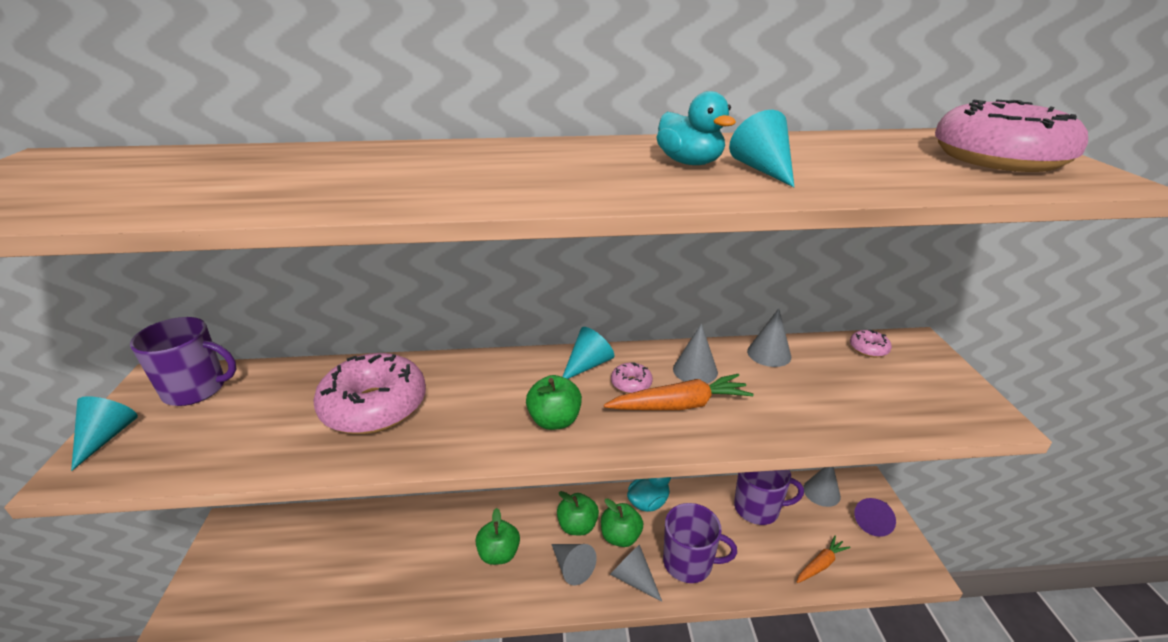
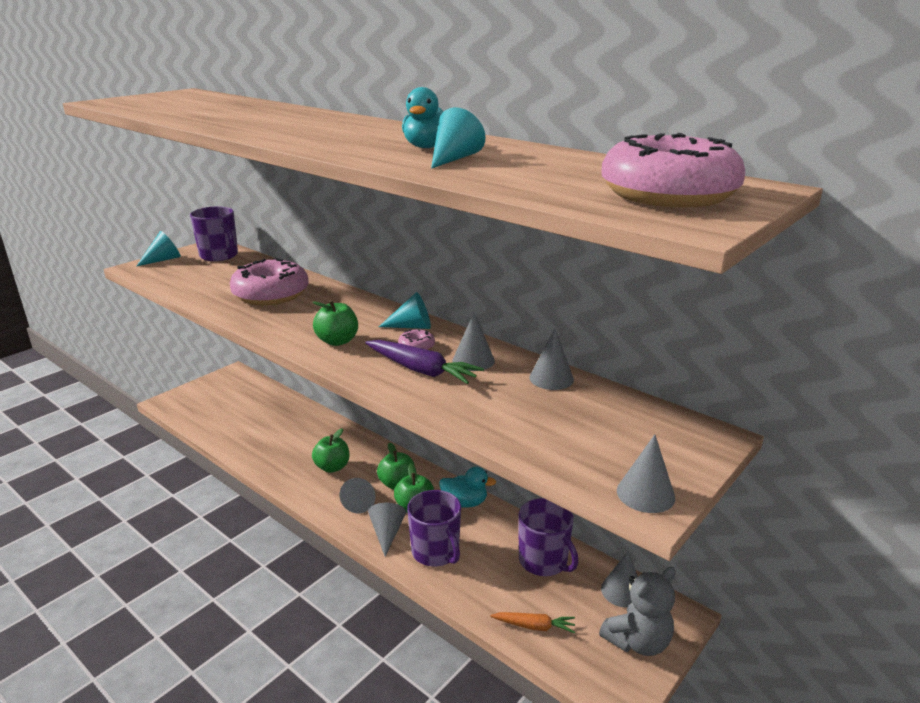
camera: 45 degrees right, 5 degrees down
orange carrot [604,374,754,410] -> purple carrot [365,340,484,384]
pink donut [850,330,892,357] -> none
purple cone [854,498,896,537] -> grey teddy bear [599,567,676,656]
none -> grey cone [617,434,675,513]

